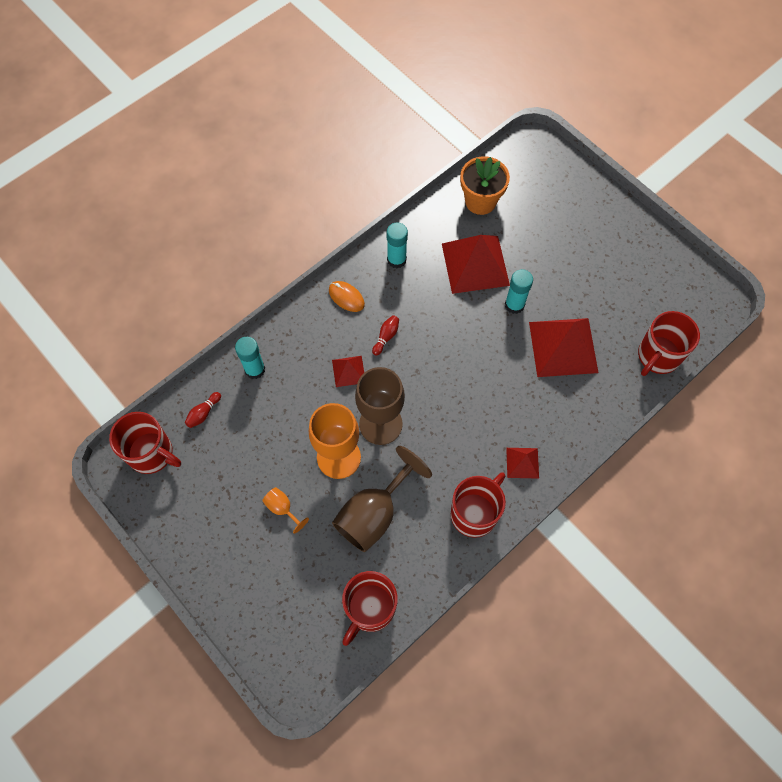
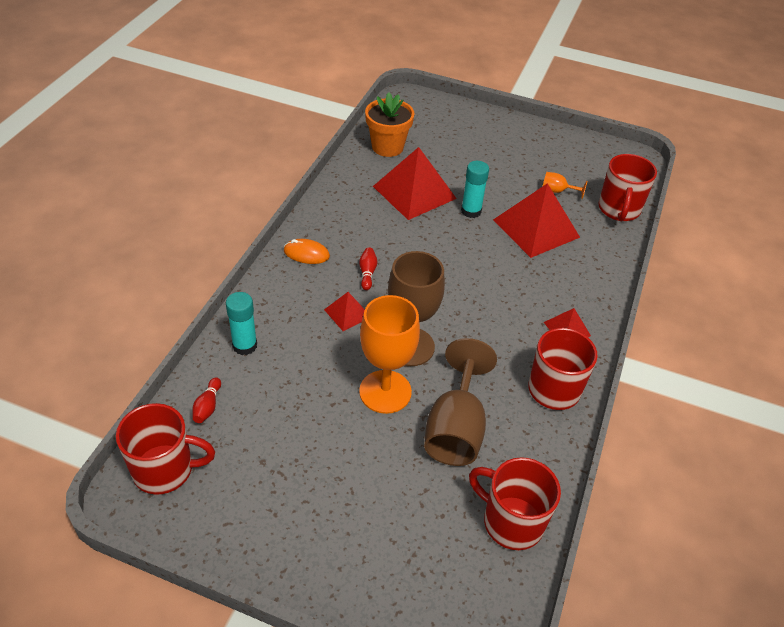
camera: 30 degrees left, 20 degrees down
orange goblet [262,487,309,534] -> orange goblet moved to [542,172,587,199]
red mug [342,571,398,646] -> red mug turned 120 degrees clockwise [469,457,561,550]
turquoise glue stick [387,222,408,268] -> none

